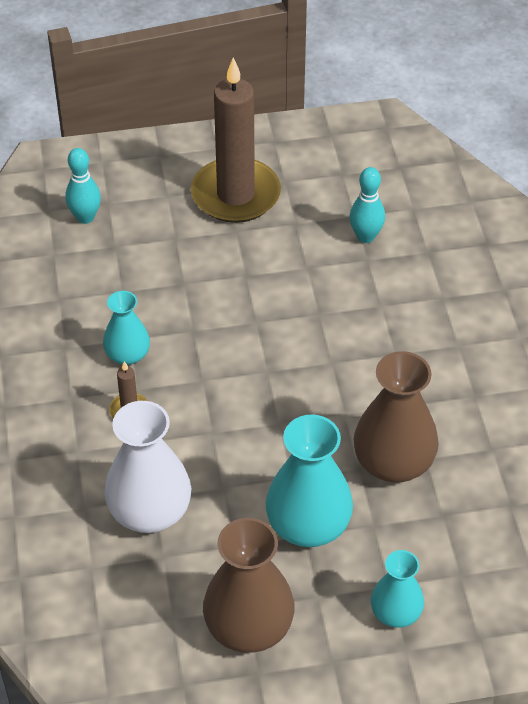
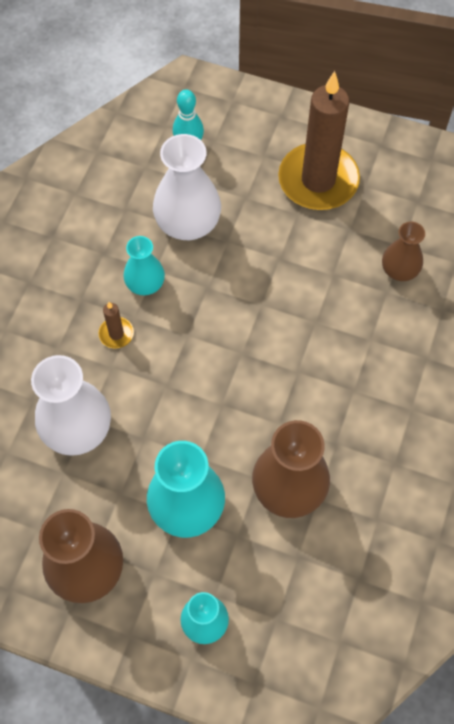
camera: 30 degrees right, 15 degrees up
turquoise bowling pin [349,167,385,243] -> brown vase [382,222,425,281]
none -> white vase [153,134,221,240]

